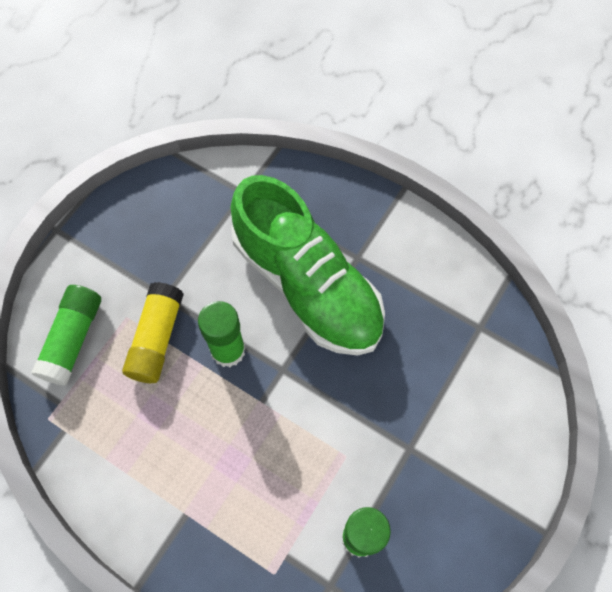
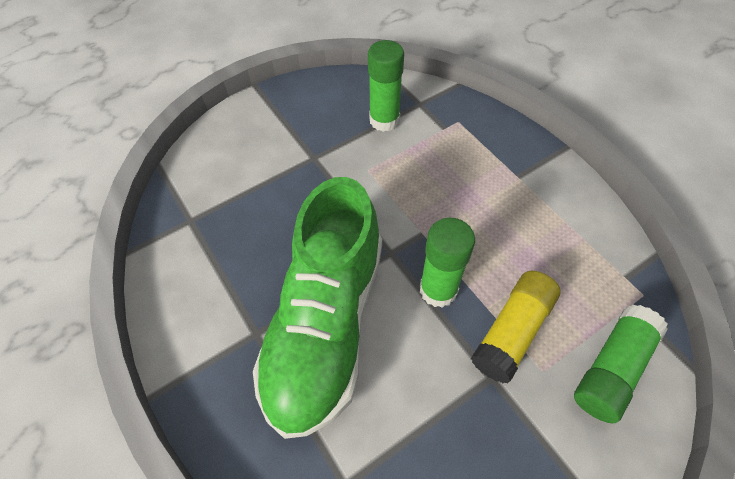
camera: 155 degrees left, 10 degrees down
green shoe [231,175,385,356] -> green shoe turned 150 degrees counterclockwise [253,177,382,439]

